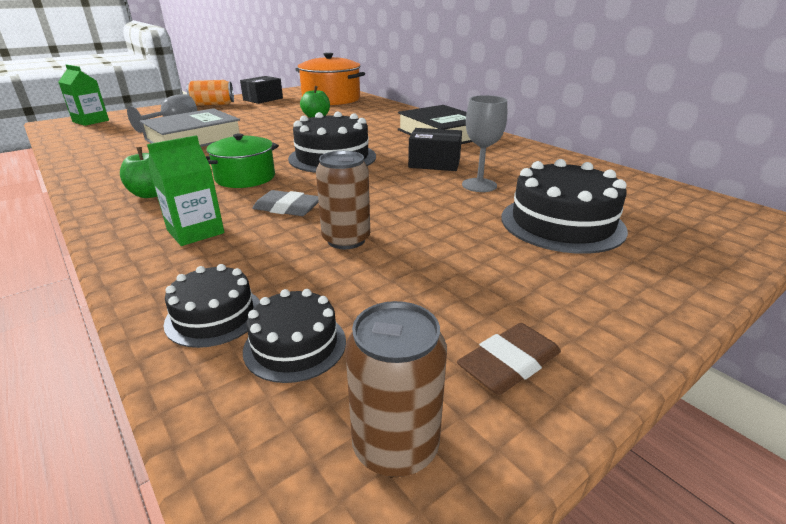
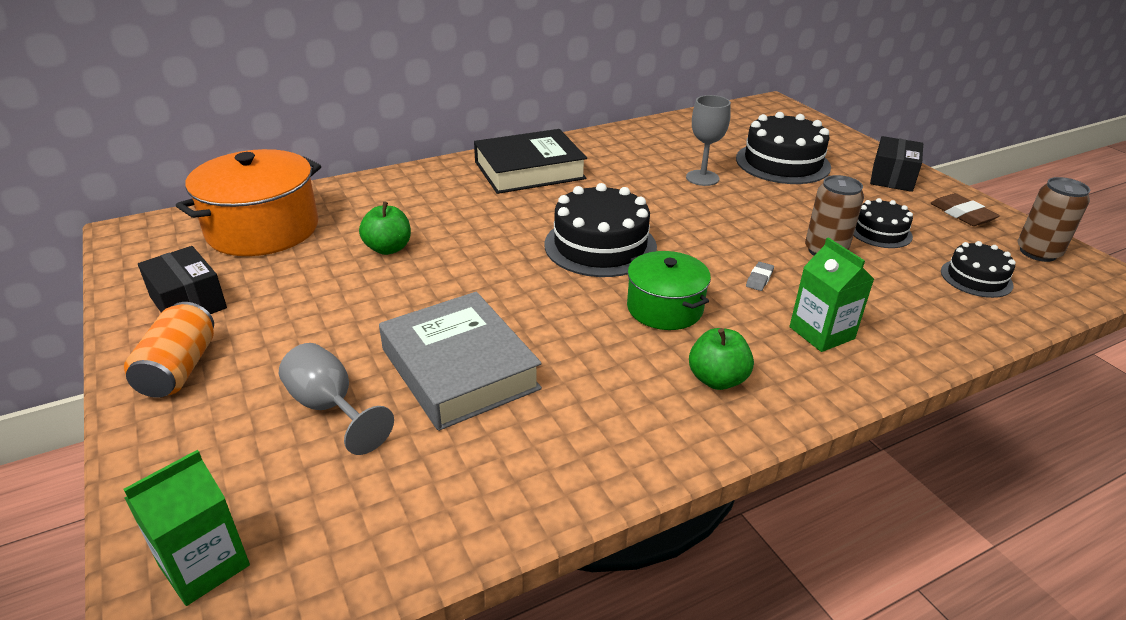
camera: 80 degrees left, 5 degrees up
black cake [164,264,260,348] -> black cake moved to [853,198,913,248]
grey eraser [252,190,319,216] -> grey eraser [746,262,774,291], size x0.58
black box [408,128,462,171] -> black box moved to [870,136,923,192]

